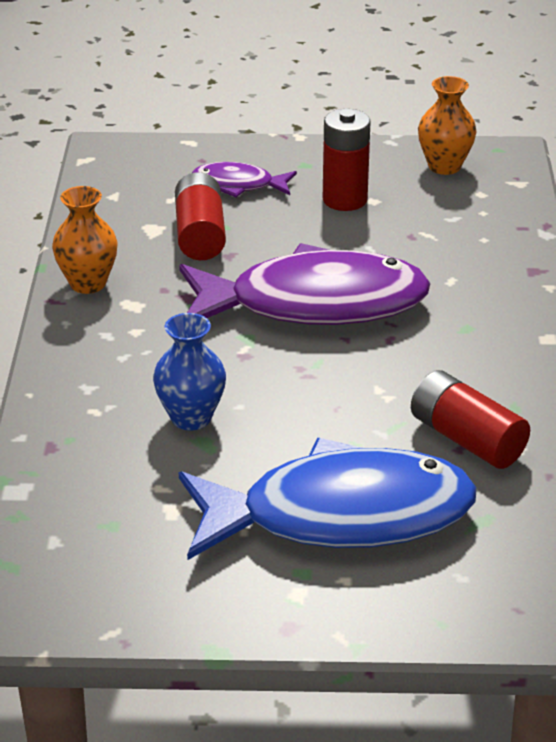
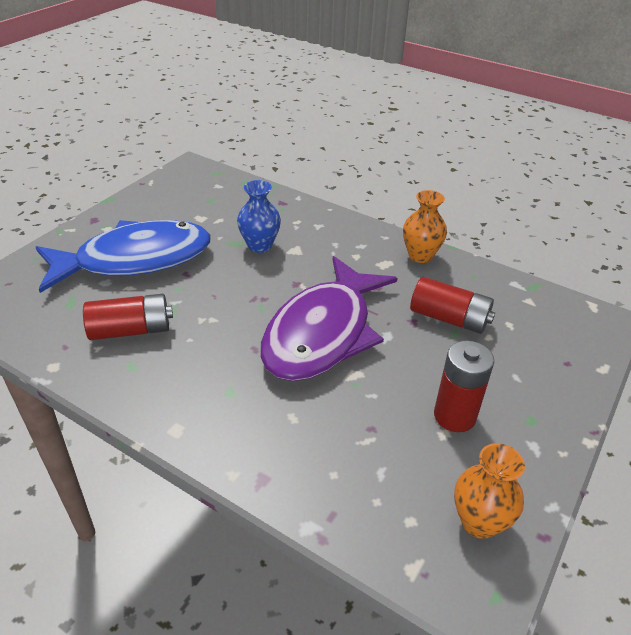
camera: 120 degrees right, 5 degrees up
blue fish [179,438,477,560] -> blue fish turned 135 degrees counterclockwise [36,220,211,293]
purple fish [192,162,297,197] -> none

